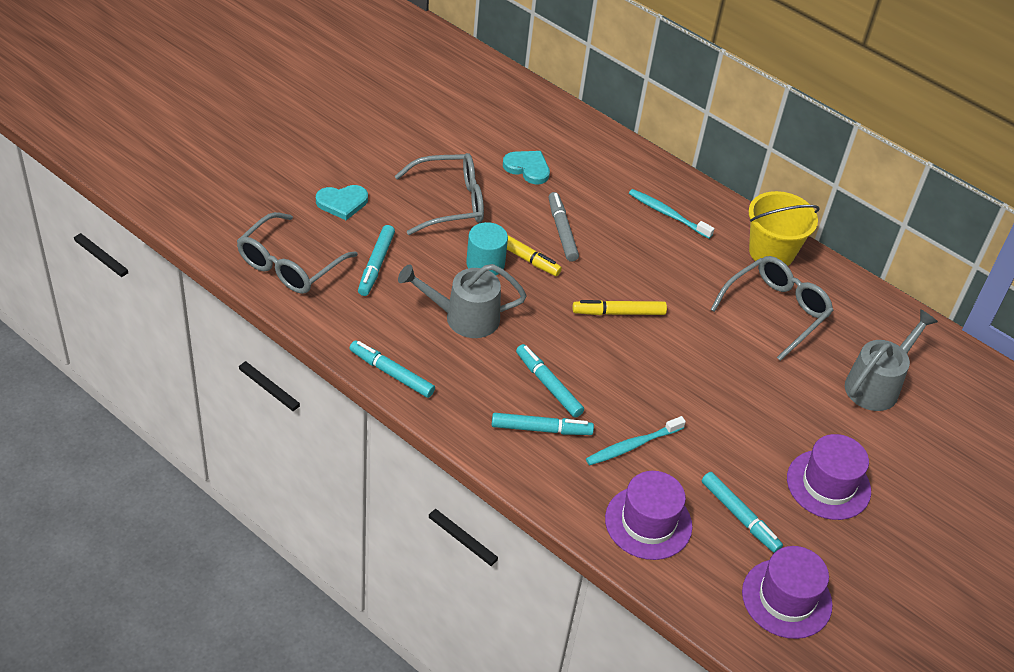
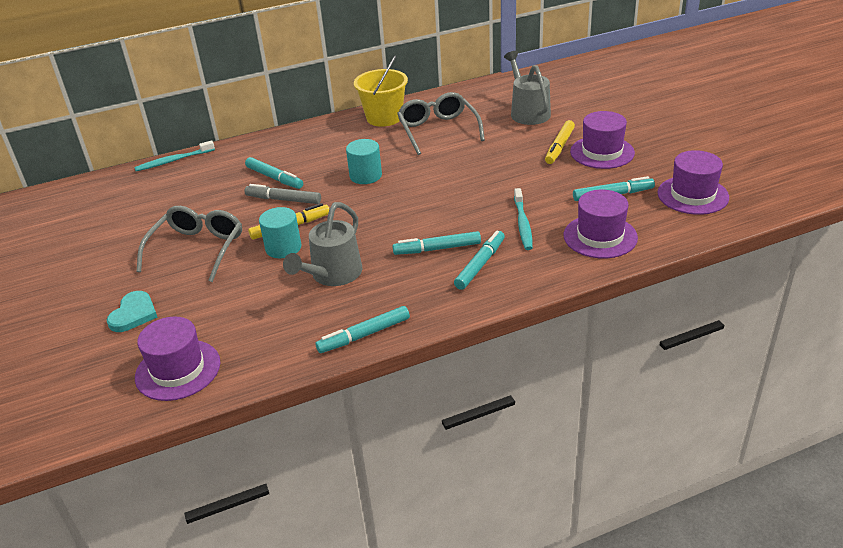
camera: 55 degrees left, 10 degrees down
grey glasses [237,212,358,294] -> purple hat [135,317,220,401]
turquoise marker [358,225,395,296] -> turquoise marker moved to [245,157,303,189]
turquoise heart [503,151,550,184] -> none
yellow marker [572,300,667,315] -> yellow marker moved to [545,120,575,164]
turquoise toothbrush [629,189,715,239] -> turquoise toothbrush moved to [134,140,215,171]
none -> turquoise cylinder [346,139,382,184]

